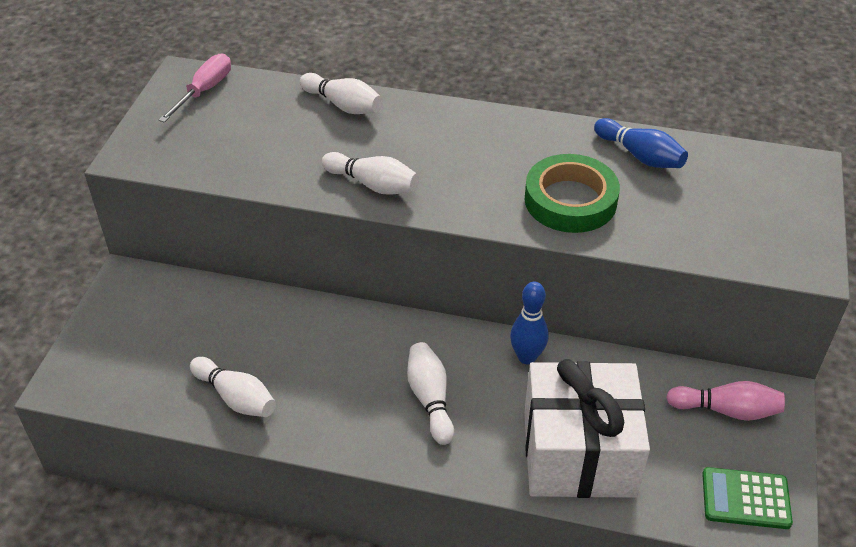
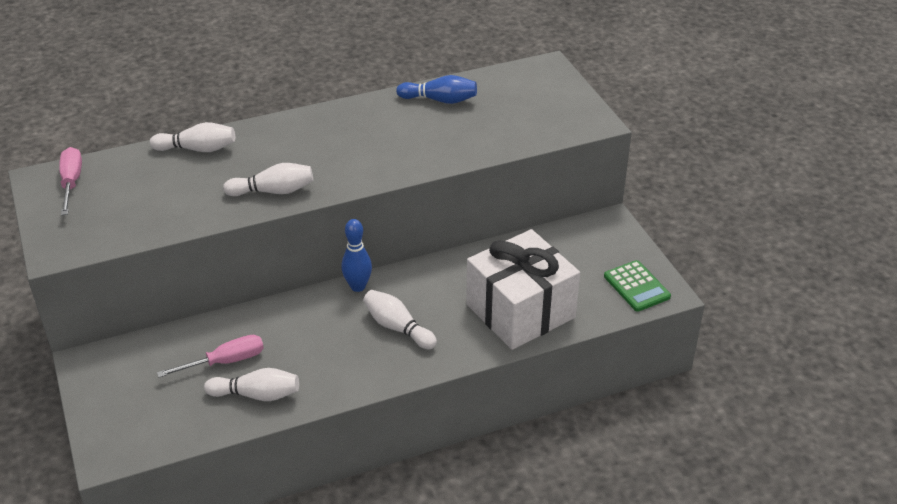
camera: 35 degrees left, 5 degrees down
blue bowling pin [510,282,548,364] -> blue bowling pin moved to [341,219,372,292]
green tape [525,154,620,233] -> none
pink bowling pin [666,381,785,421] -> none
green calculator [702,467,793,529] -> green calculator turned 90 degrees counterclockwise [604,260,671,312]
none -> pink screwdriver [157,335,264,378]

